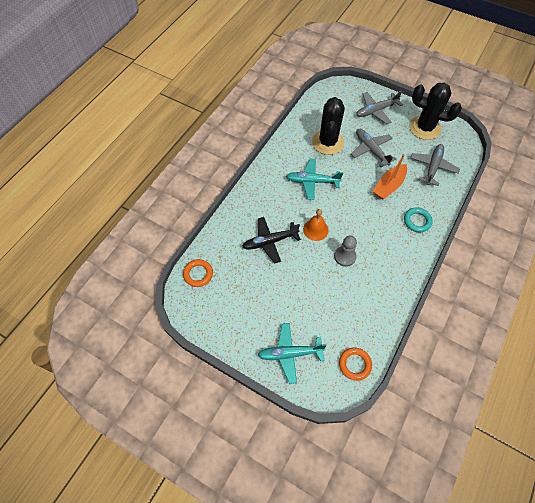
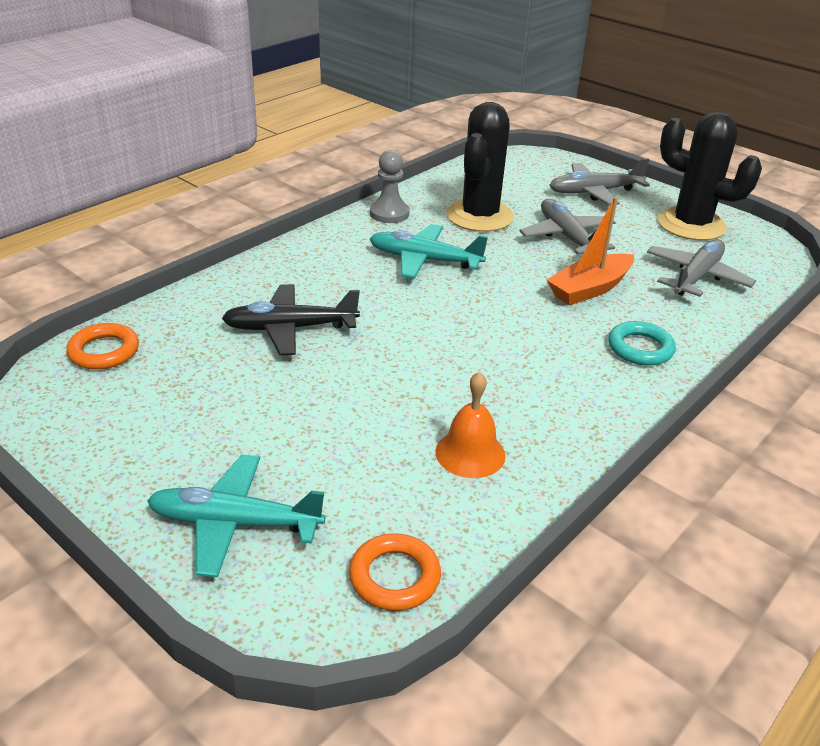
camera: 10 degrees right, 25 degrees down
orange bell [303,209,329,241] -> orange bell moved to [435,372,506,478]
grey pawn [334,236,357,267] -> grey pawn moved to [370,150,410,223]

